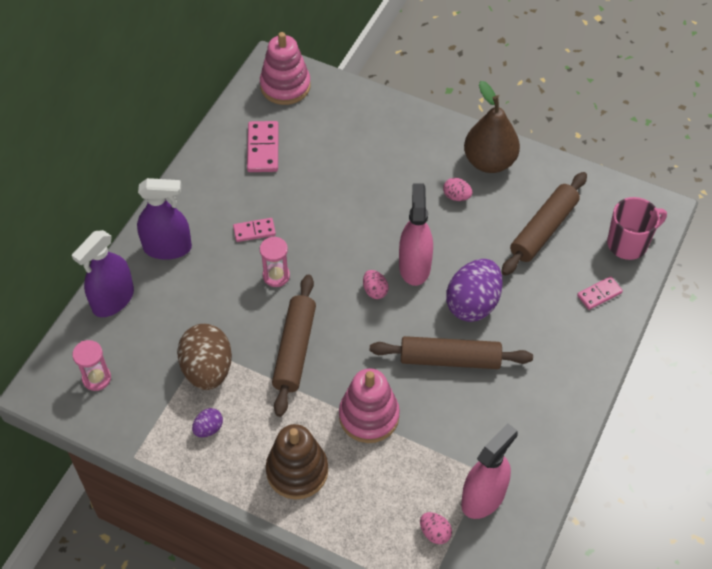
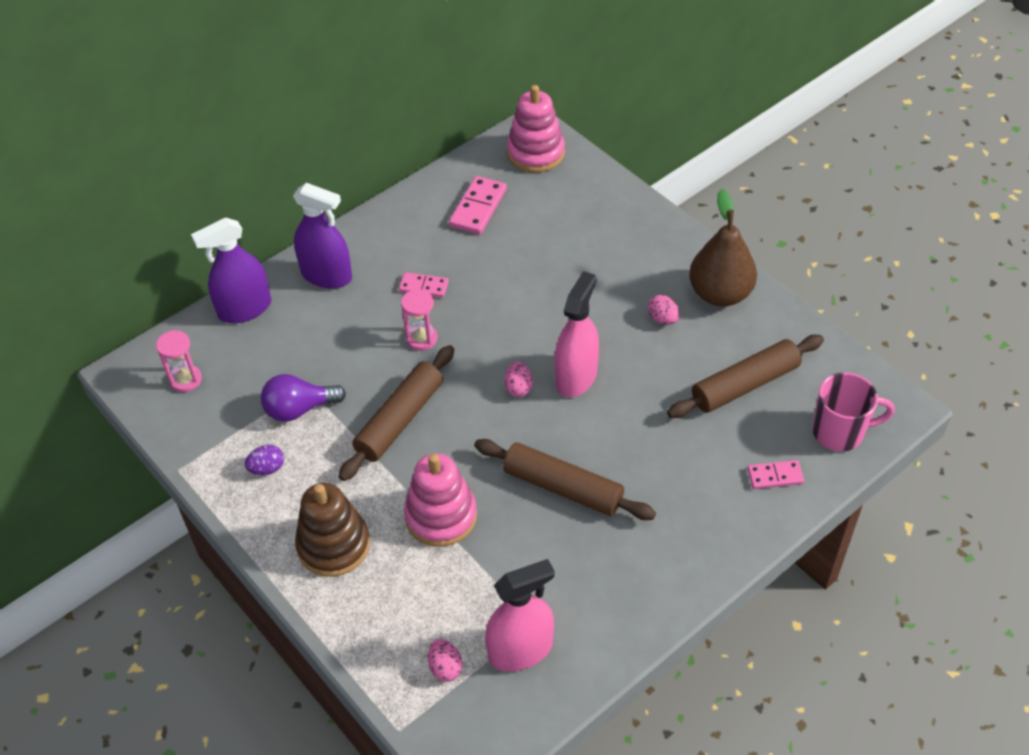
camera: 25 degrees right, 5 degrees down
brown egg [177,324,232,390] -> purple light bulb [261,374,346,422]
purple egg [446,259,503,322] -> none

